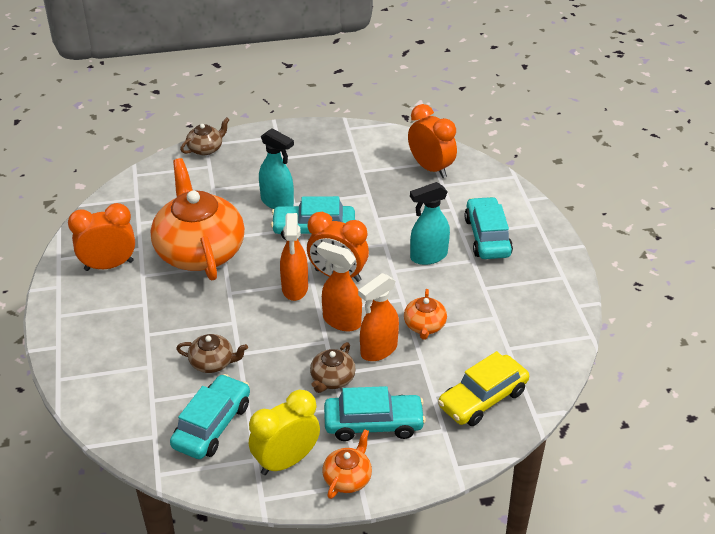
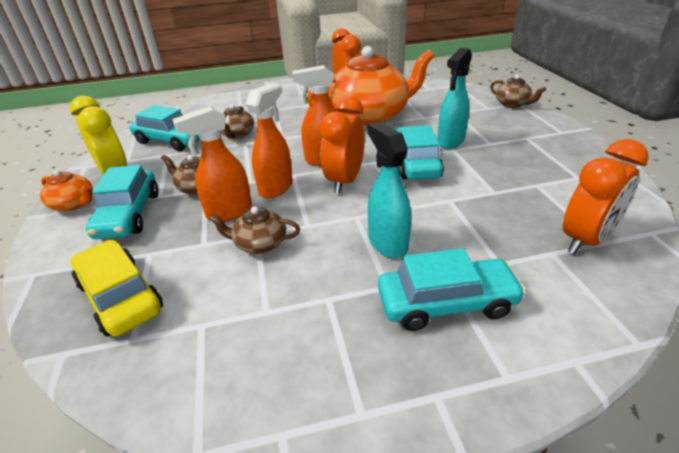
camera: 90 degrees right, 5 degrees down
orange spray bottle [358,273,399,361] -> orange spray bottle turned 75 degrees counterclockwise [172,106,252,222]
orange teapot [404,289,447,340] -> brown teapot [209,206,300,254]

